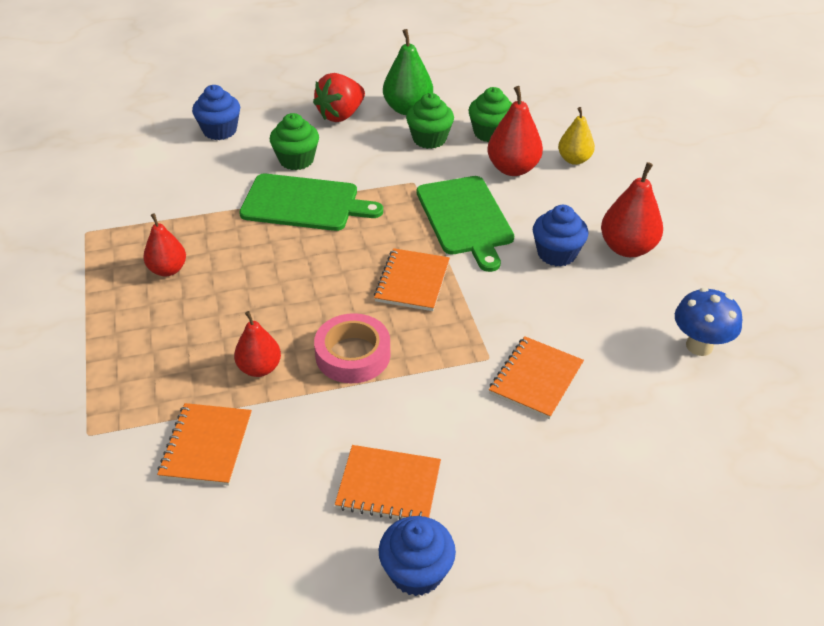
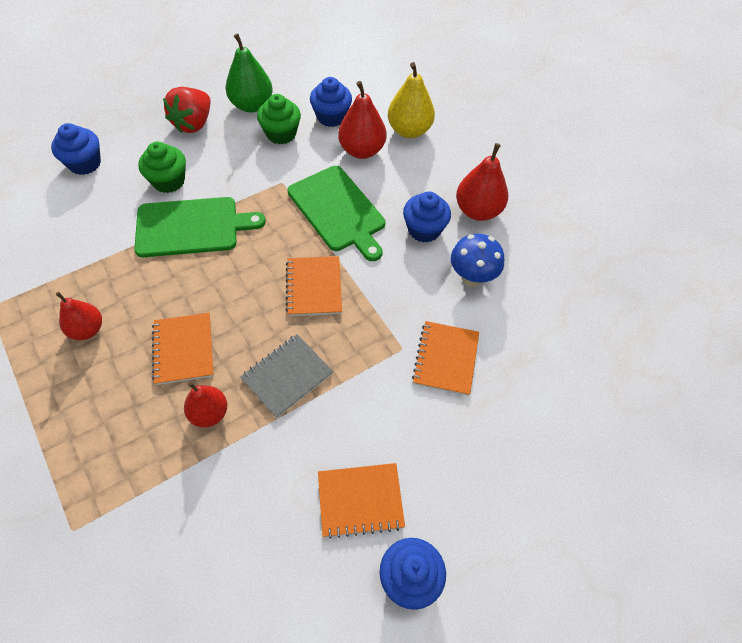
camera: 20 degrees left, 15 degrees up
orange notebook [157,403,252,486] -> orange notebook moved to [152,313,214,385]
pink tape [314,313,390,383] -> grey notebook [240,334,333,418]
green cupcake [468,87,513,142] -> blue cupcake [310,77,352,127]
yellow pear [558,107,595,165] -> yellow pear [388,62,435,138], size x1.50
blue mushroom [675,288,742,356] -> blue mushroom moved to [451,234,504,287]

